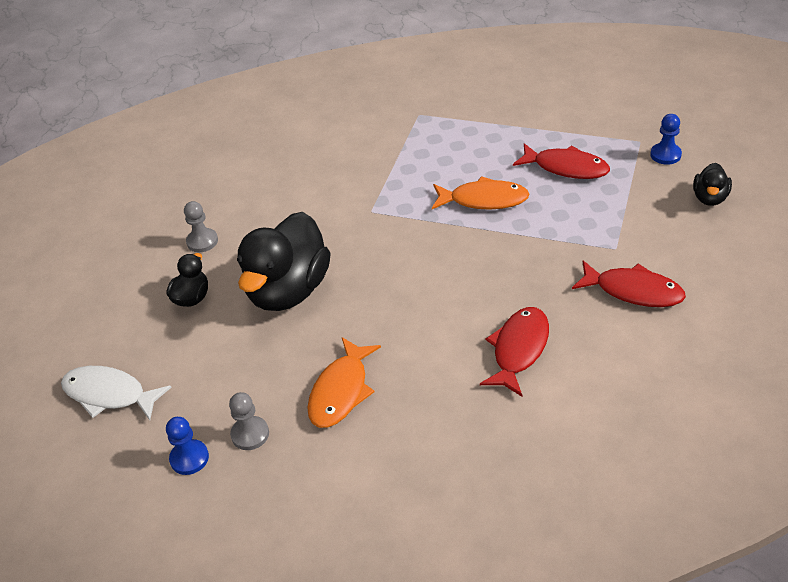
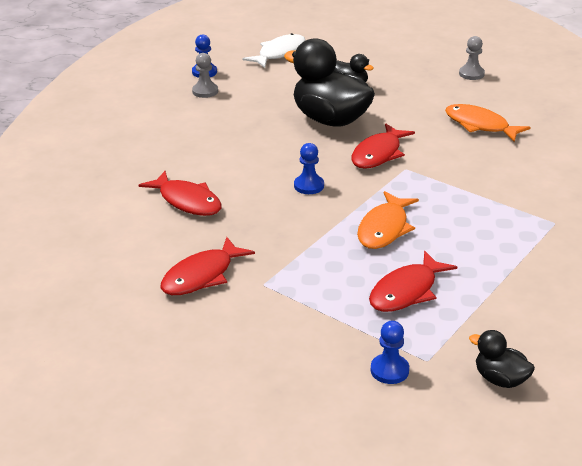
camera: 105 degrees right, 10 degrees down
grey pawn [184,201,218,252] -> grey pawn moved to [459,36,485,80]
orange fish [307,337,381,428] -> orange fish moved to [445,104,531,142]
black duck [693,163,732,206] -> black duck moved to [469,330,535,388]
none -> blue pawn [294,143,324,194]
none -> red fish [351,123,415,169]

